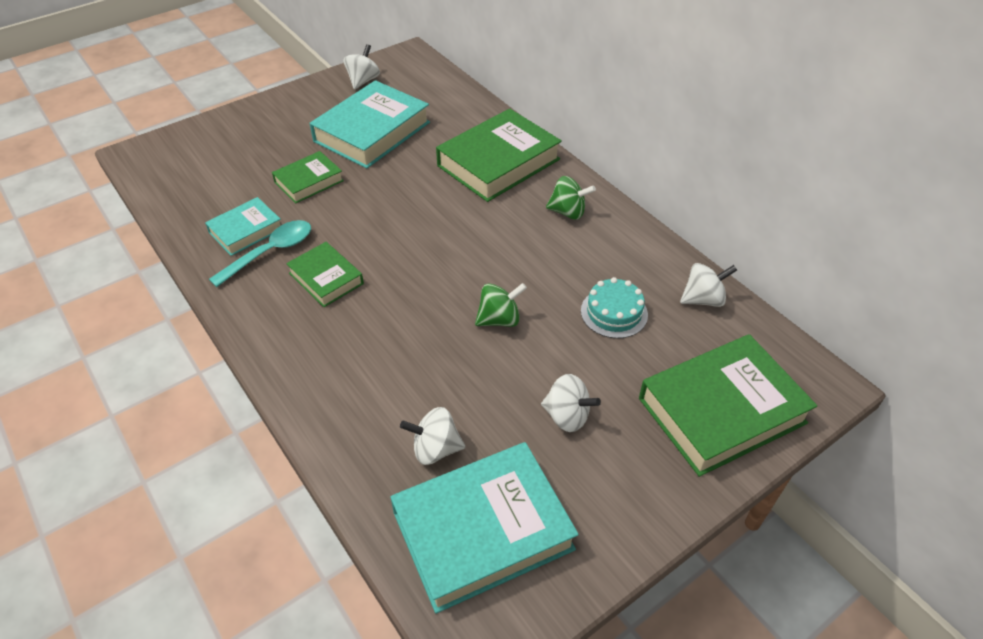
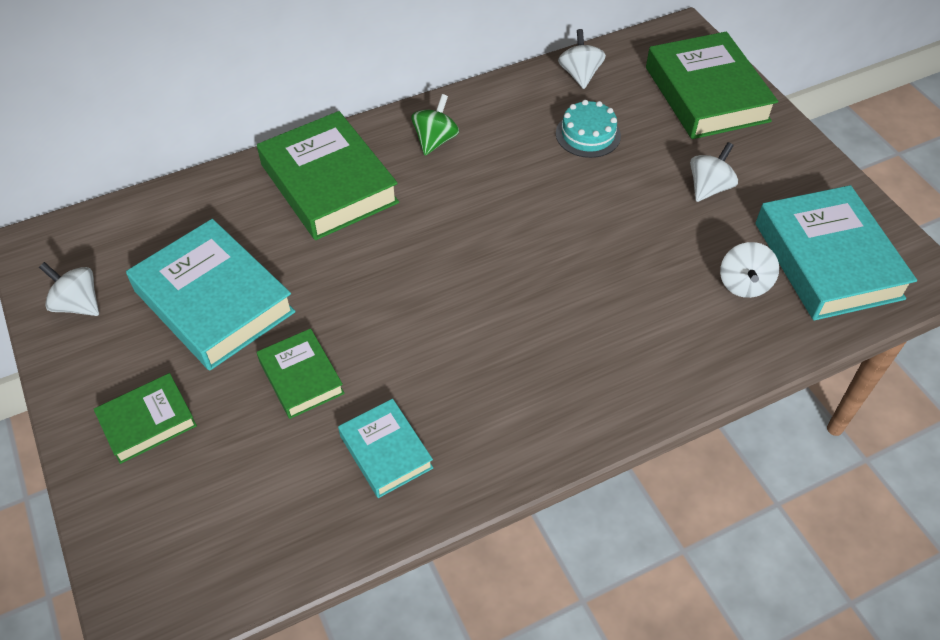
camera: 80 degrees left, 5 degrees up
turquoise spoon [209,220,311,287] -> none
green book [286,242,364,307] -> green book moved to [94,373,197,464]
green spinning top [475,283,527,327] -> none

